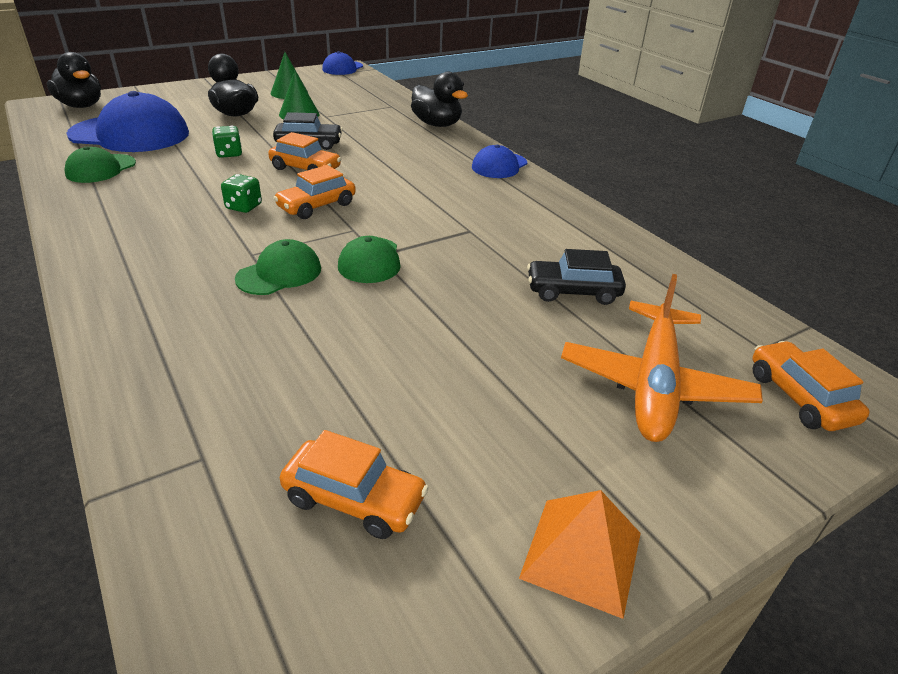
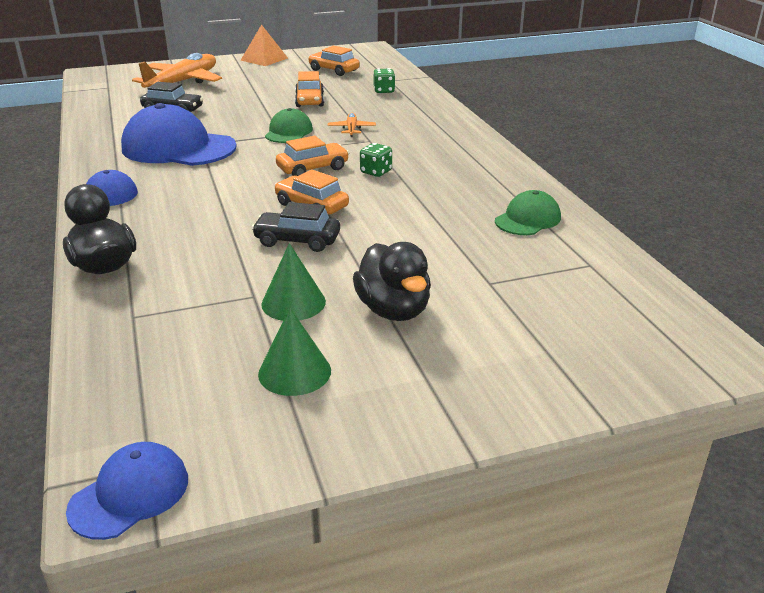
camera: 165 degrees left, 5 degrees down
black duck [47,52,101,108] -> none
blue cap [66,91,189,152] -> blue cap moved to [121,103,237,166]
green dice [212,125,242,158] -> green dice moved to [373,68,395,93]
green cap [235,239,321,295] -> orange plane [328,113,376,137]
orange car [752,341,870,431] -> orange car moved to [295,71,324,107]

